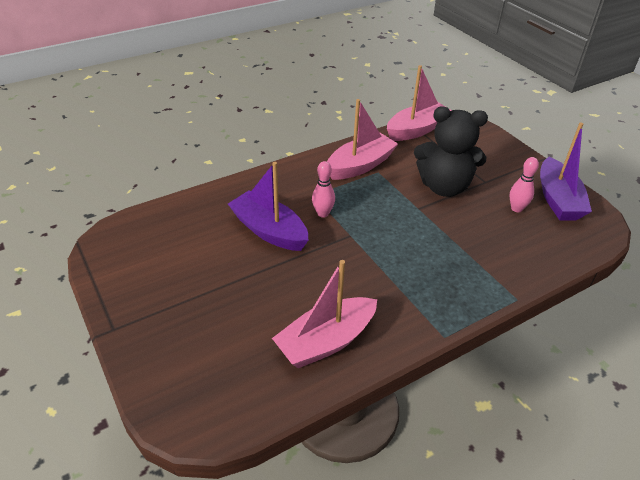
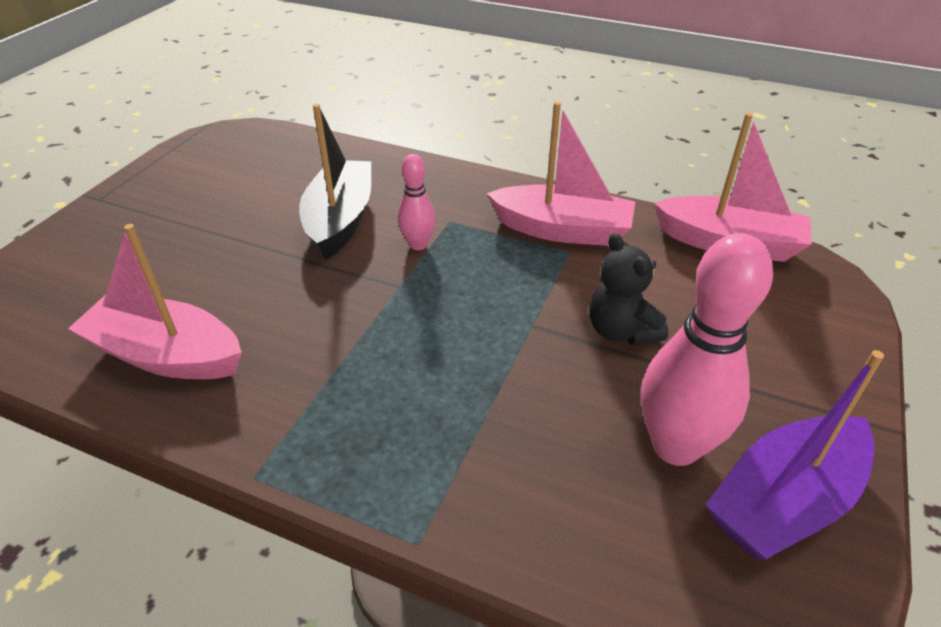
camera: 55 degrees right, 0 degrees up
purple boat [228,162,308,251] -> black boat [299,104,371,260]
black teddy bear [414,107,488,197] -> black teddy bear [589,233,669,346], size x0.60
pink bowling pin [510,157,539,212] -> pink bowling pin [641,233,773,466], size x1.89

